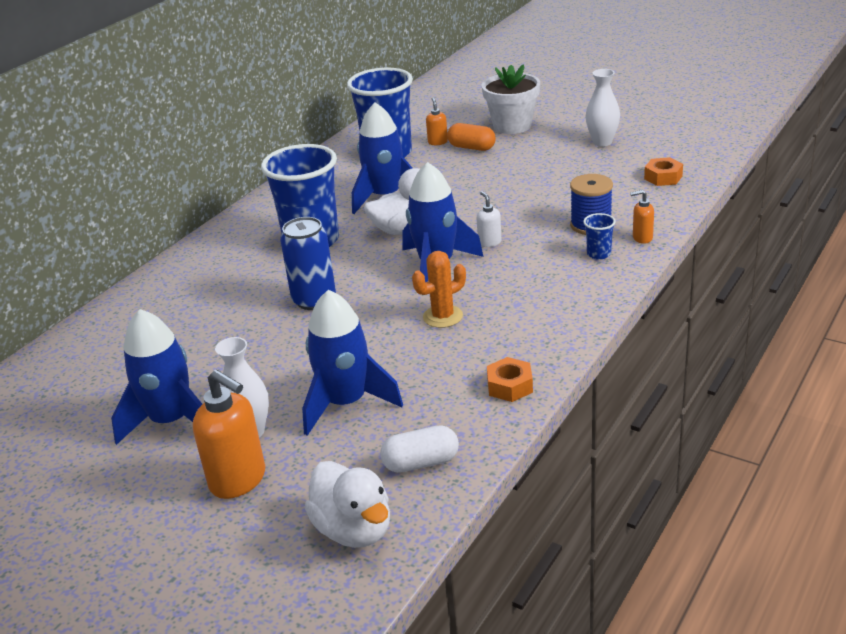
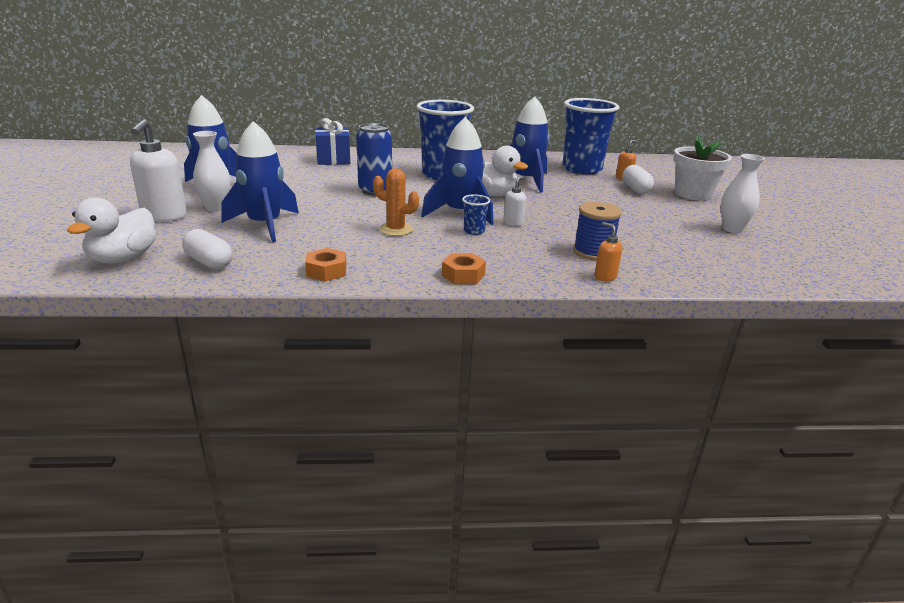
camera: 50 degrees right, 5 degrees down
orange soap dispenser [193,369,265,499] -> white soap dispenser [130,119,187,222]
orange capsule [447,123,496,151] -> white capsule [622,165,654,194]
blue cup [583,213,616,260] -> blue cup moved to [462,194,490,235]
orange nut [644,157,683,186] -> orange nut moved to [442,253,486,284]
none -> blue gift [315,118,350,165]

